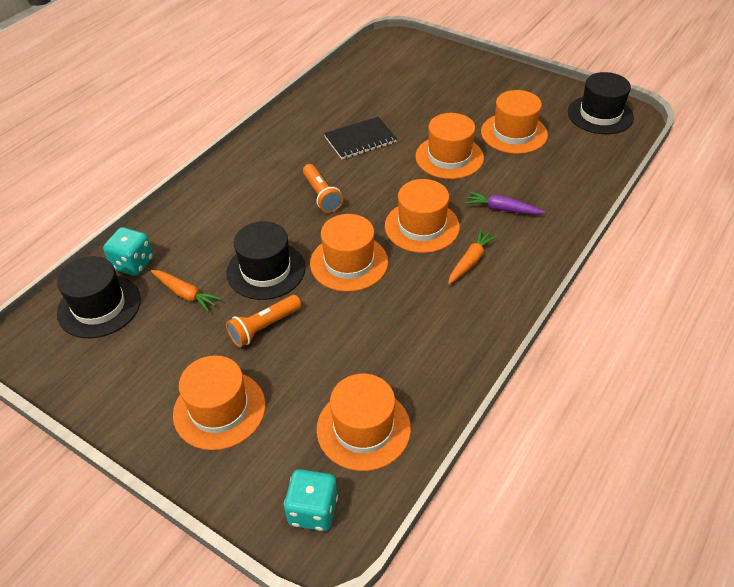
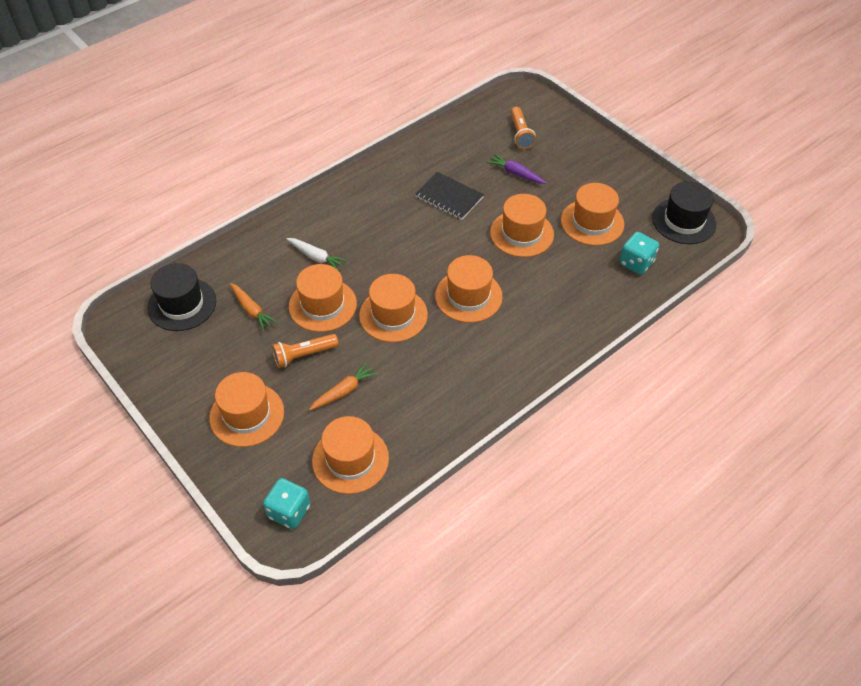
camera: 15 degrees right, 5 degrees up
turquoise dice [103,227,153,276] -> turquoise dice moved to [619,232,659,275]
black hat [226,221,305,300] -> orange hat [289,264,357,332]
orange flashlight [303,164,343,213] -> orange flashlight moved to [510,107,536,149]
black notebook [324,117,397,159] -> black notebook turned 45 degrees clockwise [415,172,484,220]
orange carrot [448,229,498,284] -> orange carrot moved to [309,362,378,410]
purple carrot [465,191,545,215] -> purple carrot moved to [486,154,546,184]
none -> white carrot [286,238,348,271]

